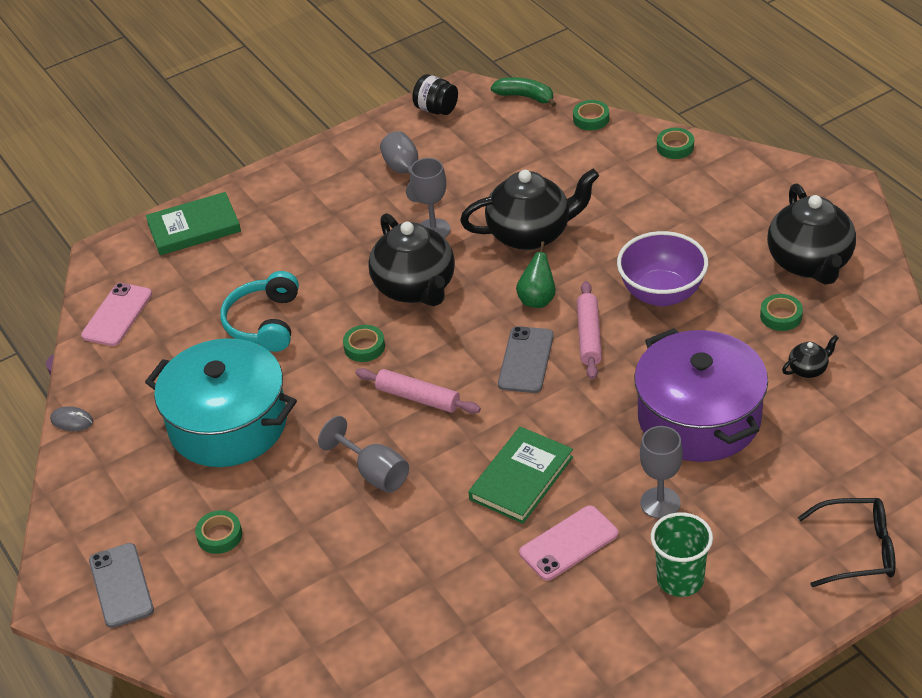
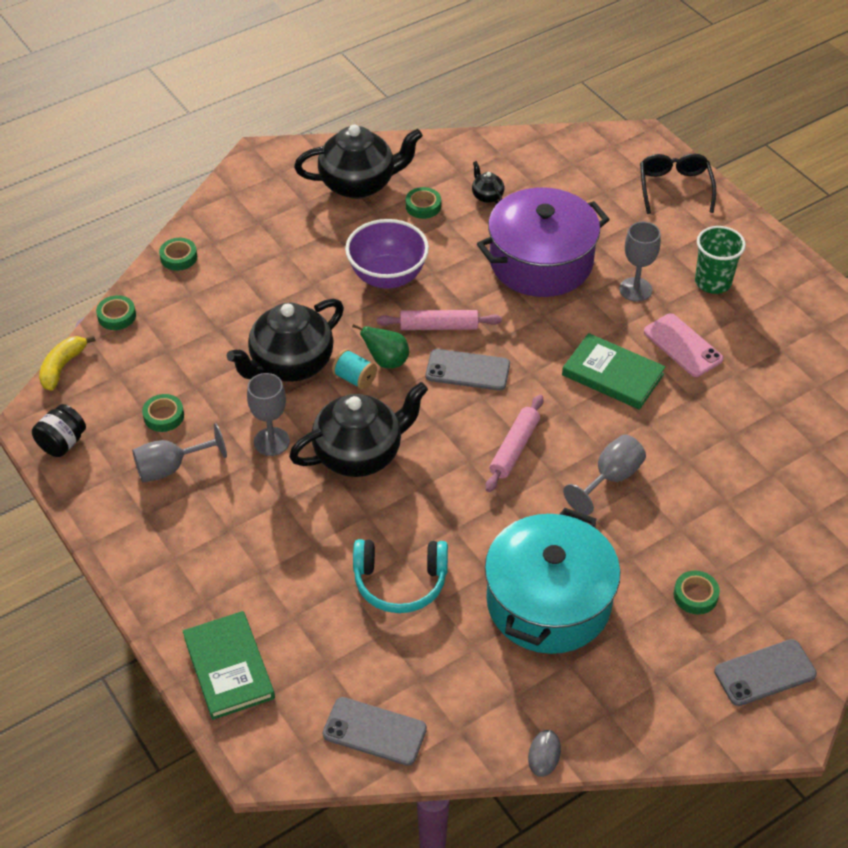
camera: 95 degrees left, 5 degrees up
pink phone [81,283,152,346] -> grey phone [323,697,427,766]
green tape [343,325,385,362] -> green tape moved to [142,394,184,432]
black teapot [460,169,599,250] -> black teapot turned 120 degrees counterclockwise [227,299,344,382]
green banana [491,77,556,107] -> yellow banana [39,335,96,391]
none -> turquoise spool [332,349,377,390]

